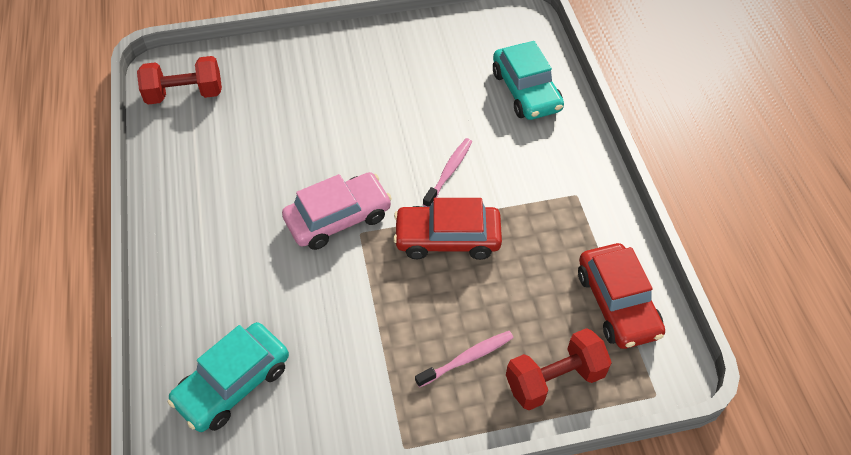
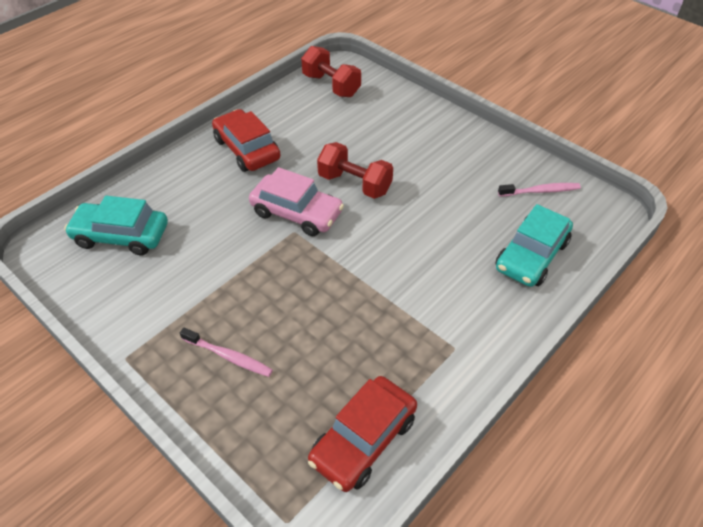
camera: 55 degrees right, 5 degrees down
red car [393,198,502,260] -> red car moved to [212,109,280,172]
pink toothbrush [423,138,472,207] -> pink toothbrush moved to [498,183,581,196]
red dumbbell [506,328,612,410] -> red dumbbell moved to [317,142,393,199]

